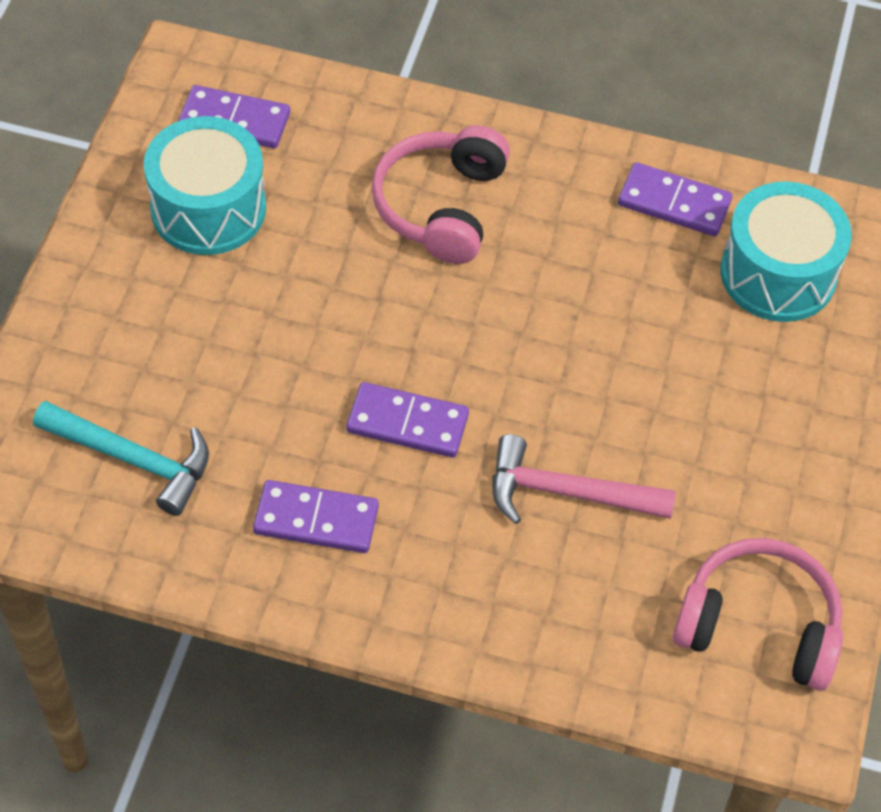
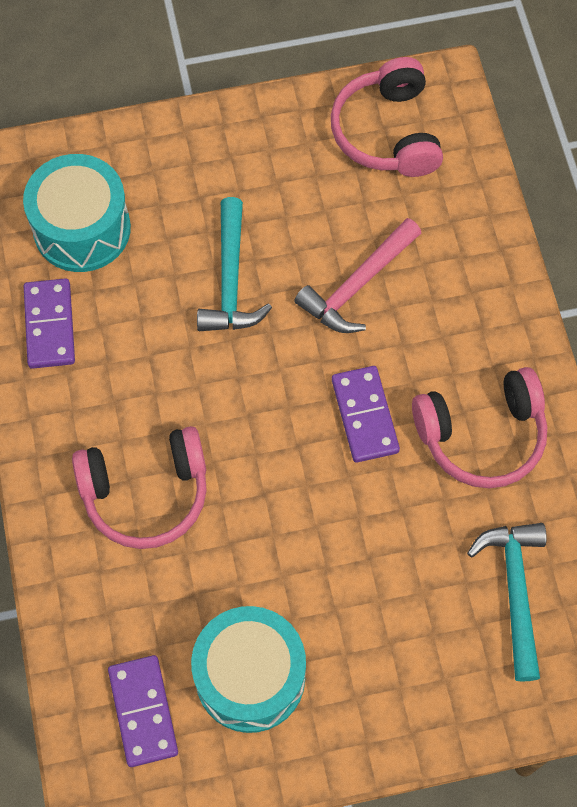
camera: 115 degrees left, 10 degrees up
purple domino [253,480,379,553] -> pink headphones [412,367,547,488]
pink hammer [492,434,676,524] -> pink hammer turned 60 degrees clockwise [294,218,421,333]
none -> turquoise hammer [197,197,272,331]

